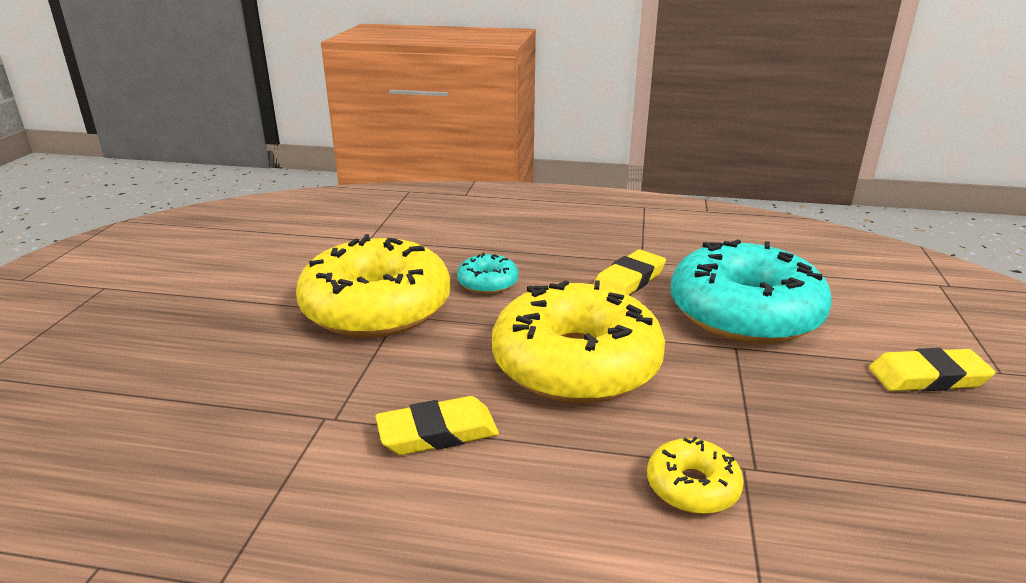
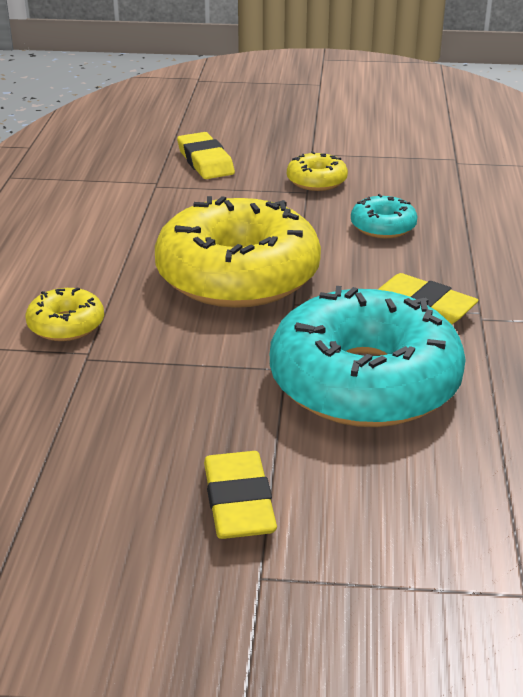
camera: 85 degrees right, 5 degrees up
yellow donut [296,234,450,338] -> yellow donut [287,151,348,191], size x0.44
yellow eraser [375,396,499,455] -> yellow eraser moved to [177,132,235,179]

